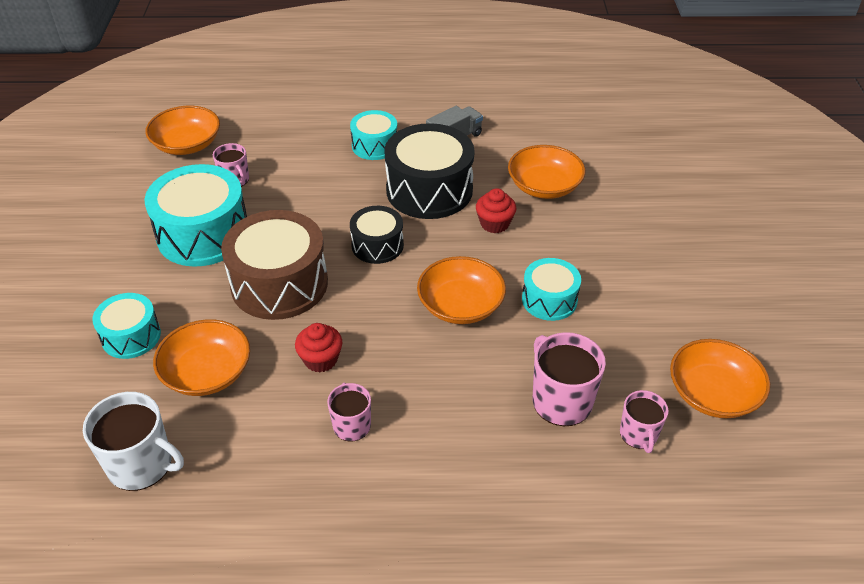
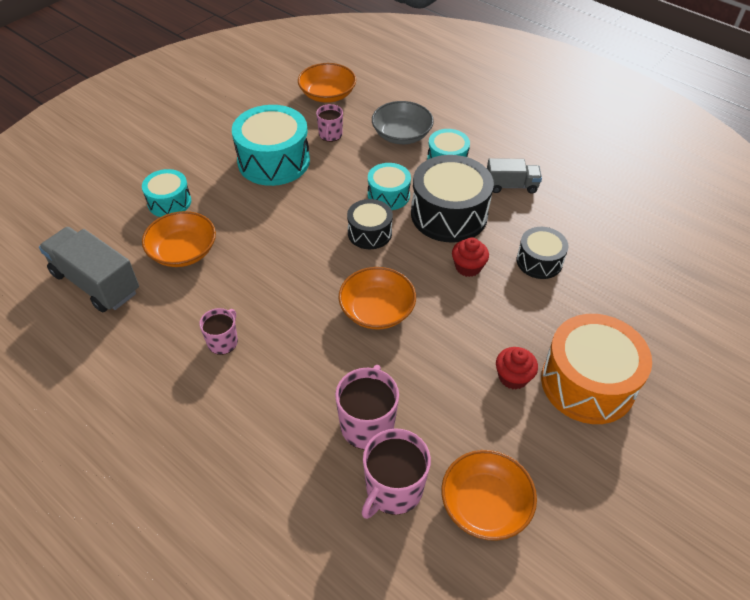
camera: 40 degrees right, 5 degrees up
white mug [83,392,184,491] -> grey truck [39,227,139,312]
brown drum [221,210,328,320] -> none
red cupcake [295,323,342,372] -> red cupcake moved to [496,347,538,390]
orange bowl [508,145,585,199] -> black drum [517,227,568,279]
turquoise drum [522,258,581,321] -> turquoise drum moved to [368,163,411,210]
pink mug [620,390,669,453] -> pink mug [362,429,431,519], size x1.63
none -> grey bowl [372,101,434,144]
none -> orange drum [541,314,652,424]

